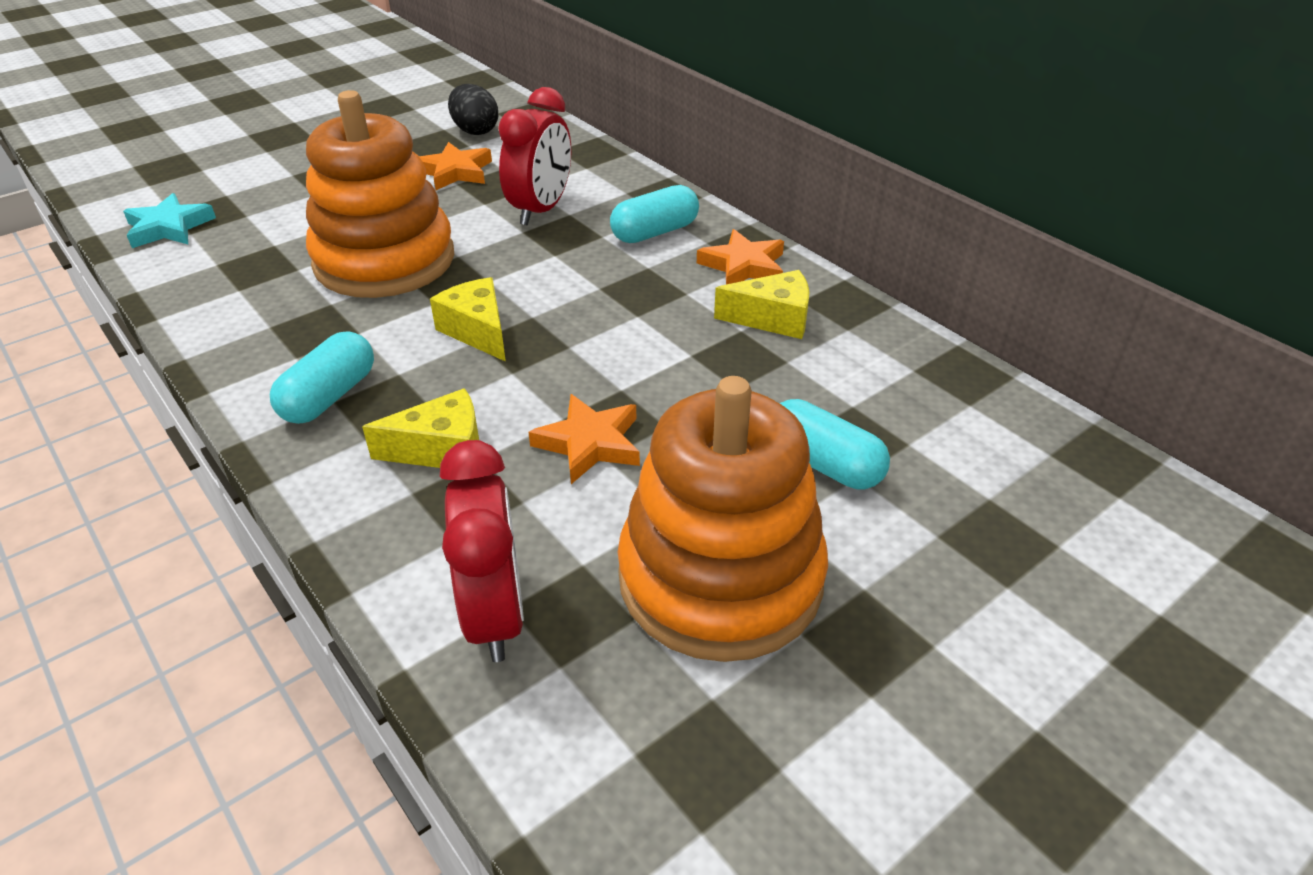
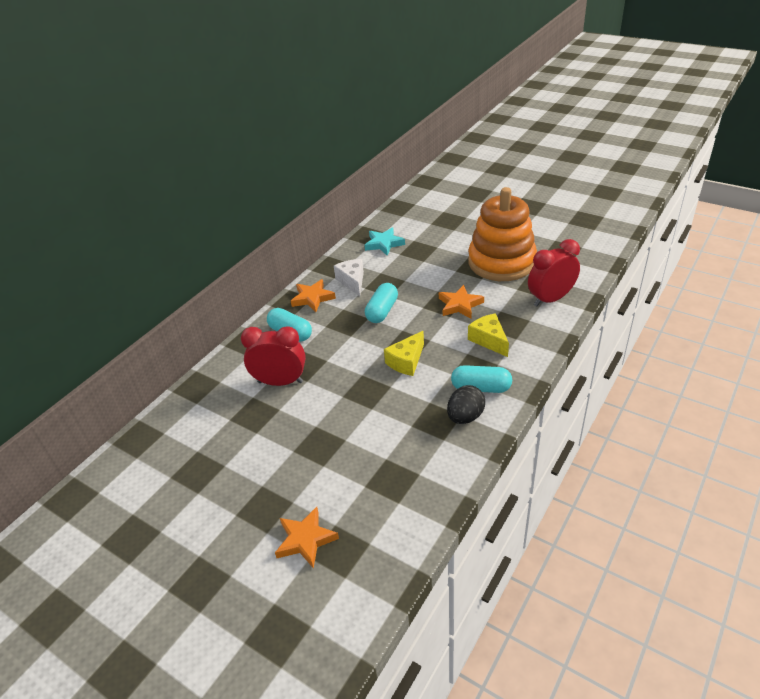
camera: 105 degrees left, 0 degrees up
turquoise star [123,193,216,248] -> turquoise star moved to [365,228,405,256]
orange stacking toy [306,90,454,298] -> none
orange star [419,142,492,190] -> orange star moved to [275,507,339,569]
black egg [448,84,498,135] -> black egg moved to [447,385,485,424]
yellow cheese [714,270,809,339] -> white cheese [334,259,364,296]
turquoise capsule [780,399,890,489] -> turquoise capsule moved to [365,283,398,323]

